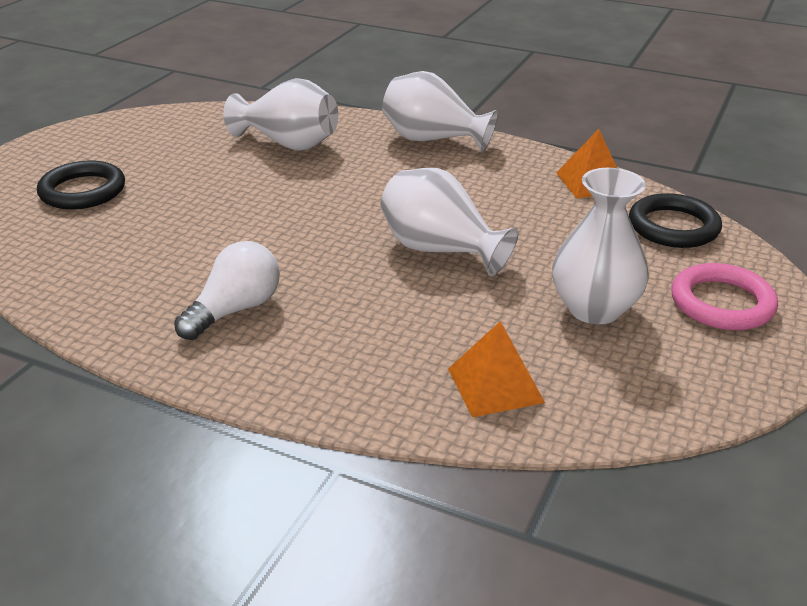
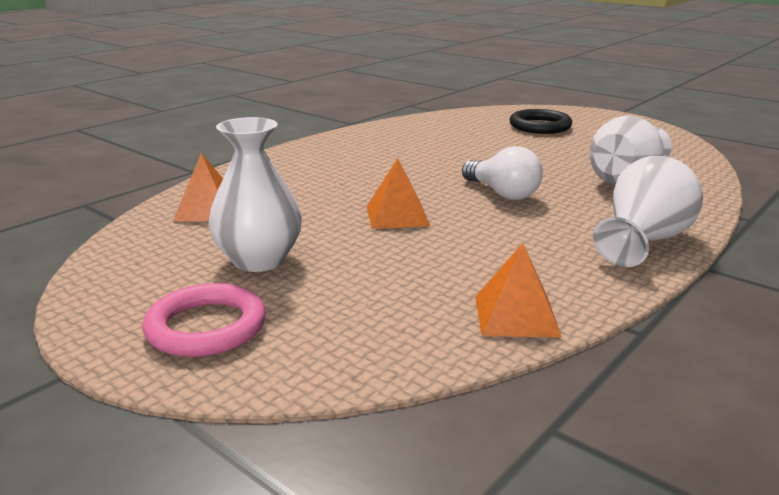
camera: 105 degrees right, 10 degrees down
white light bulb [174,241,280,340] -> white light bulb moved to [462,146,543,200]
white vase [380,168,519,276] -> orange pyramid [367,158,430,229]
black ring [629,193,722,248] -> none

